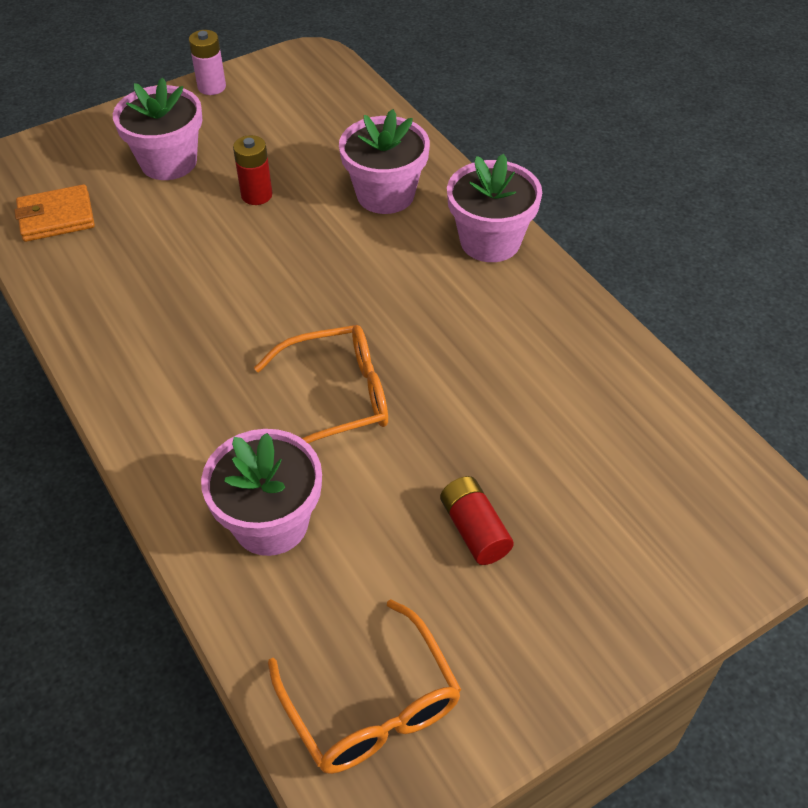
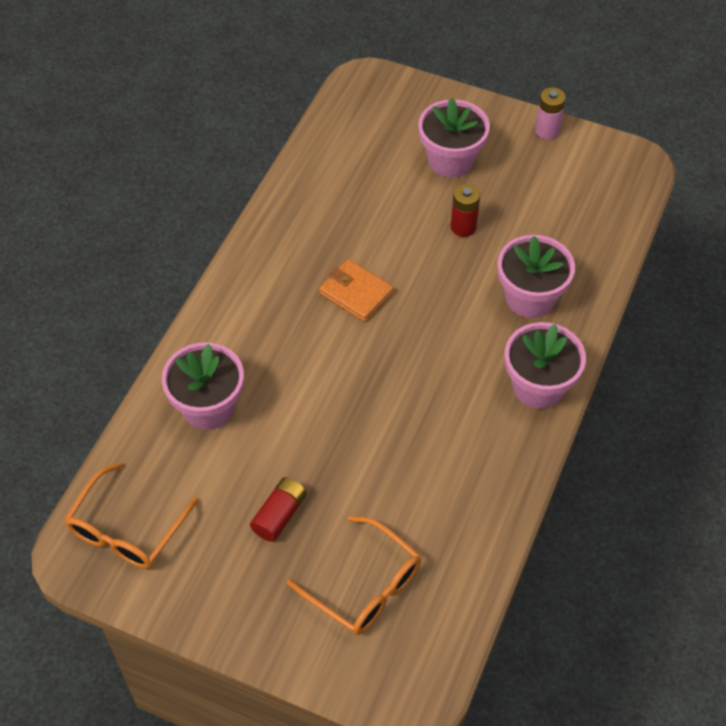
camera: 55 degrees right, 5 degrees up
orange wallet [14,184,95,242] -> orange wallet moved to [319,259,393,322]
orange glasses [254,325,388,443] -> orange glasses moved to [287,516,421,635]

